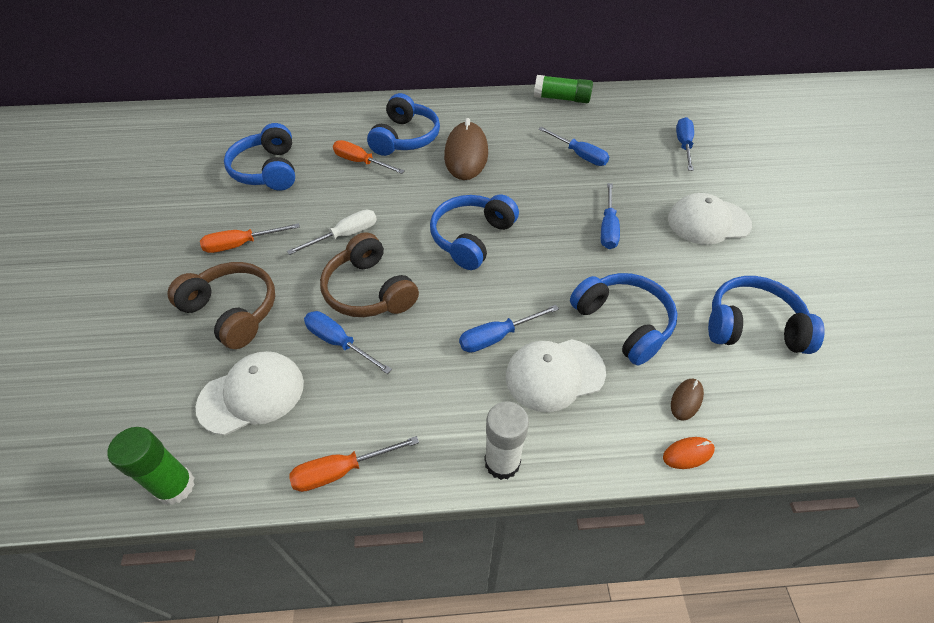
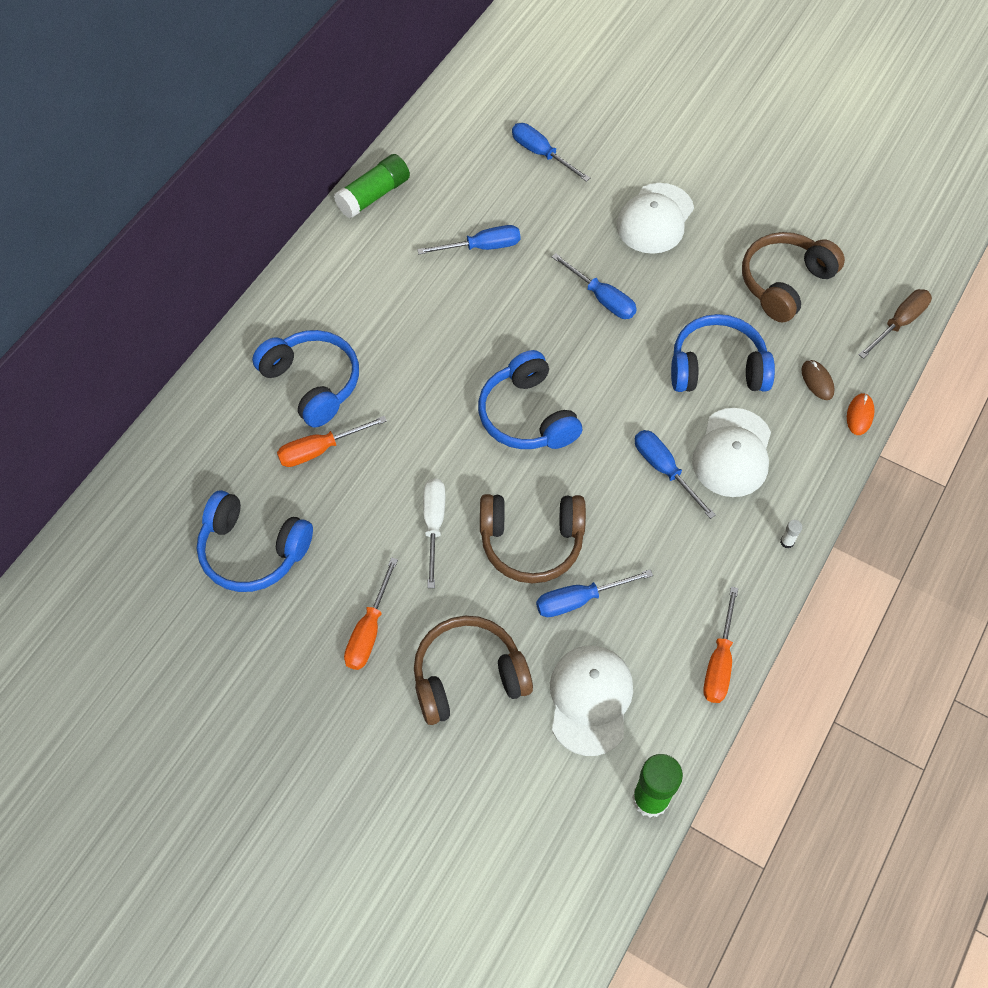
camera: 55 degrees left, 10 degrees up
brown mouse [444,118,488,180] -> none
blue screwdriver [459,305,559,352] -> blue screwdriver turned 135 degrees clockwise [635,430,716,519]
white glue stick [485,402,529,480] -> white glue stick [780,520,802,548], size x0.42
blue headphones [708,276,825,354] -> brown headphones [742,232,845,322]
none -> brown screwdriver [859,289,932,359]

